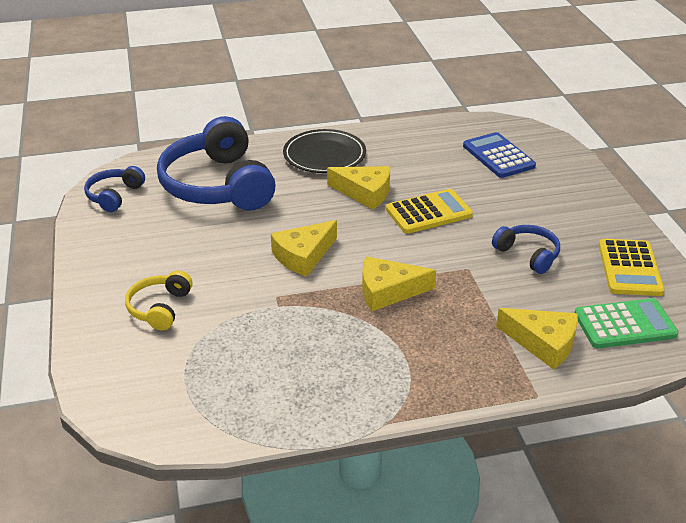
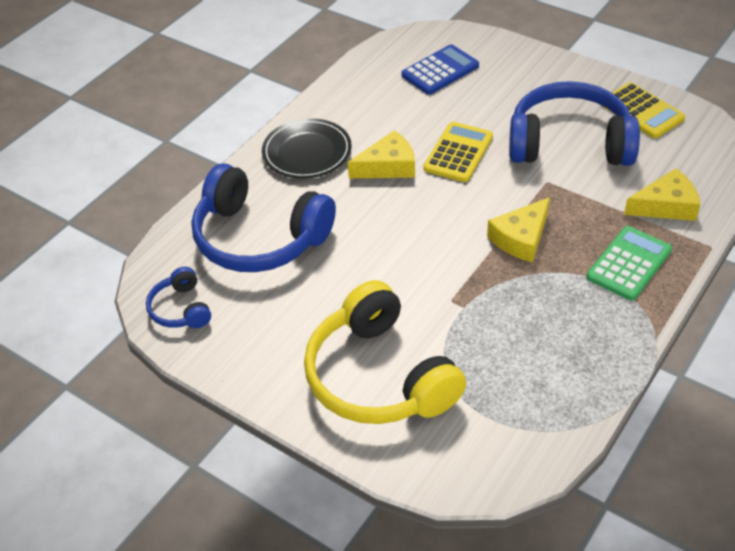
camera: 40 degrees left, 10 degrees up
yellow headphones [125,270,193,330] -> yellow headphones [304,280,466,424], size x2.11
yellow cheese [271,220,337,277] -> none
blue calculator [463,132,536,178] -> blue calculator turned 120 degrees clockwise [401,44,479,94]
blue headphones [492,225,560,274] -> blue headphones [509,81,640,166], size x2.11
green calculator [574,298,679,348] -> green calculator moved to [586,226,672,301]

